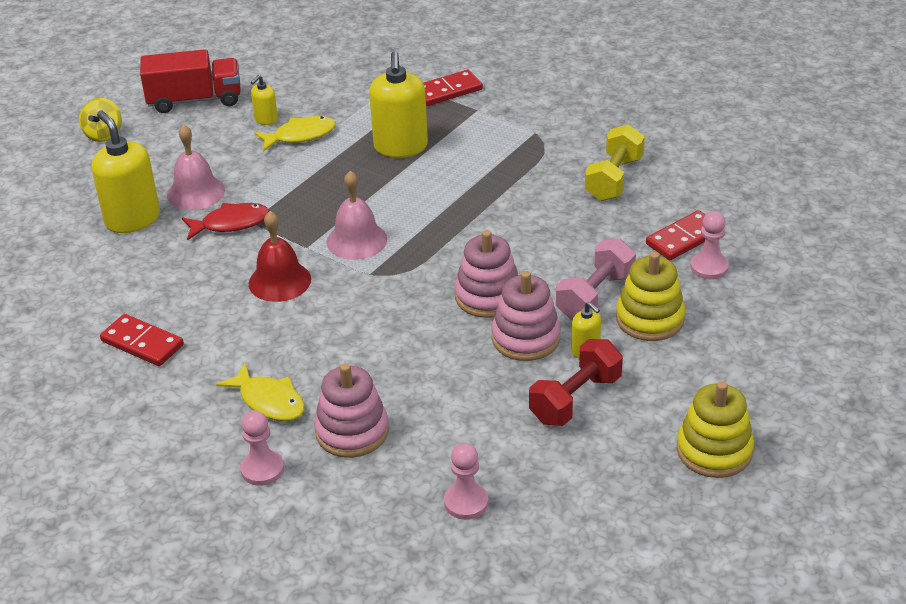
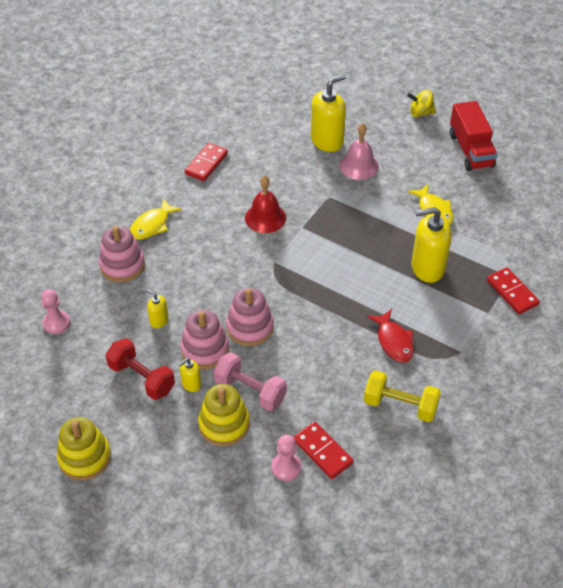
camera: 85 degrees right, 10 degrees up
red fish [182,203,270,241] -> red fish moved to [367,309,414,363]
pink pawn [240,411,284,486] -> none
yellow soap dispenser [251,75,278,125] -> yellow soap dispenser moved to [146,289,168,328]
pink bell [326,171,387,260] -> none

